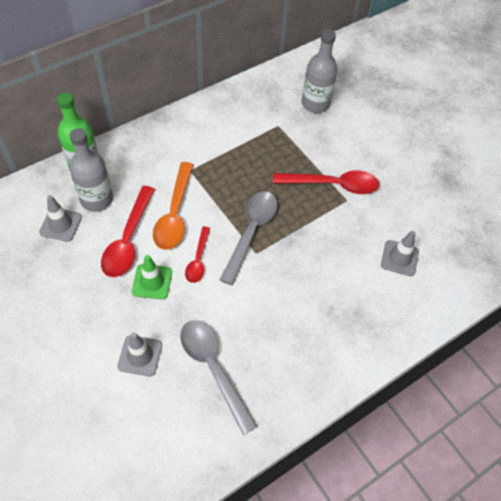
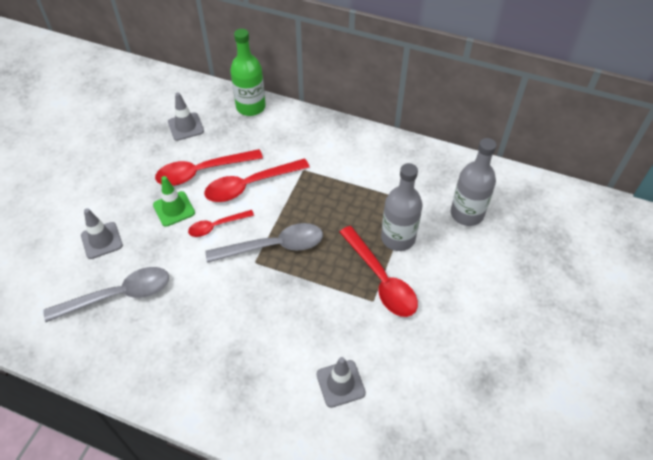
camera: 60 degrees right, 5 degrees down
grey bottle [70,128,113,212] -> grey bottle moved to [381,163,422,251]
orange spoon [153,162,193,250] -> red spoon [204,158,310,202]
grey spoon [180,320,257,435] -> grey spoon turned 45 degrees clockwise [43,267,169,322]

